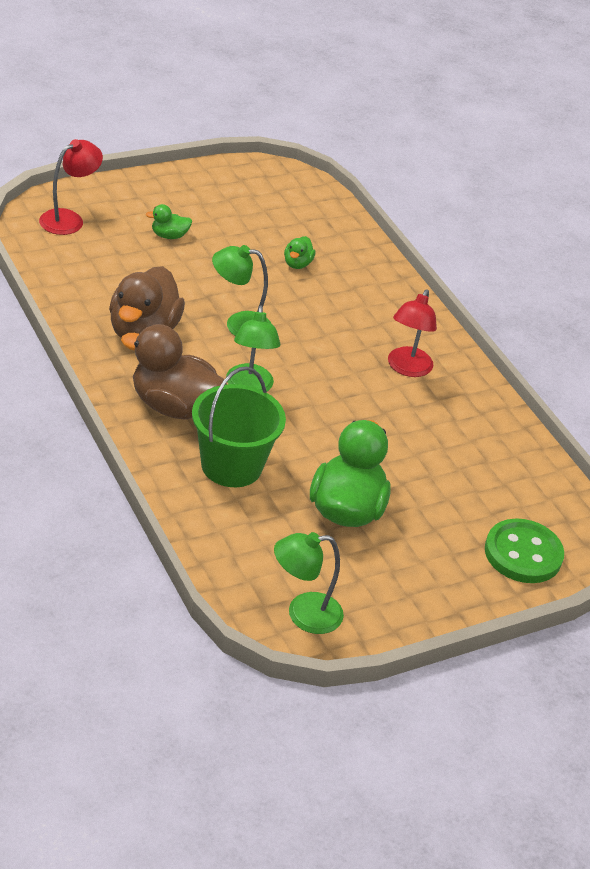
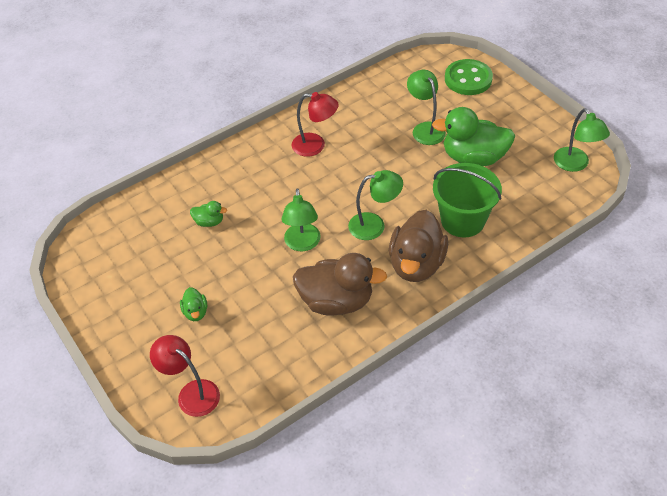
camera: 90 degrees left, 10 degrees up
none -> green lamp [407,70,446,145]

